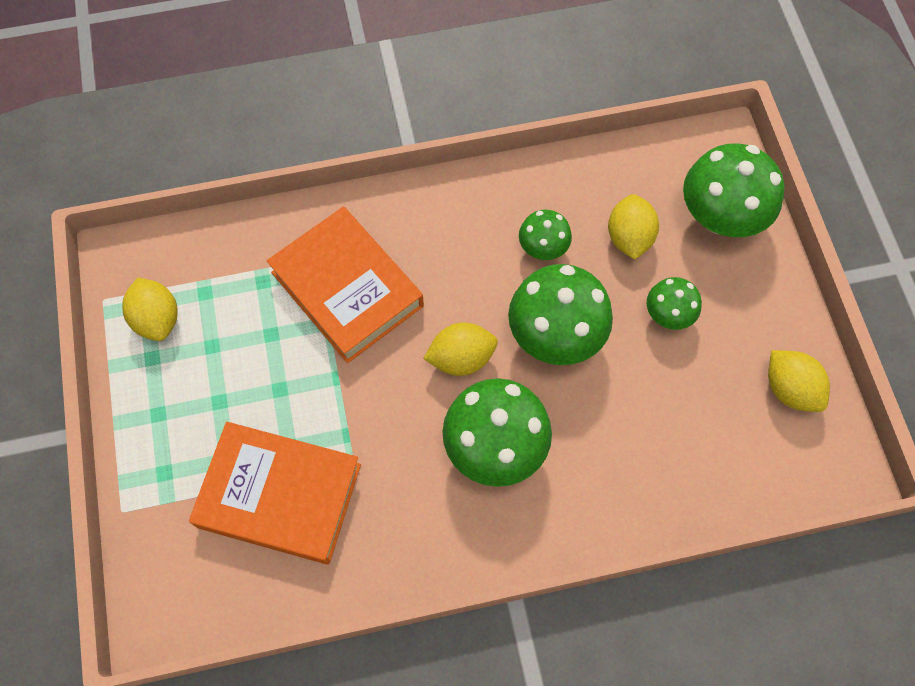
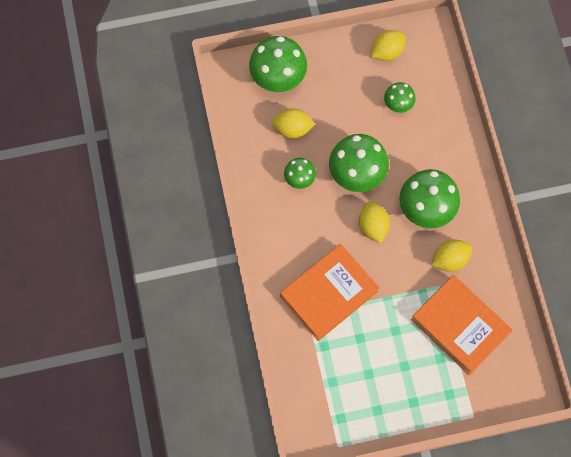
camera: 90 degrees left, 5 degrees up
yellow lemon [122,277,177,341] -> yellow lemon moved to [432,240,472,271]
orange book [189,422,361,565] -> orange book turned 60 degrees counterclockwise [411,275,513,375]
green mushroom [647,277,702,330] -> green mushroom moved to [384,82,416,113]

